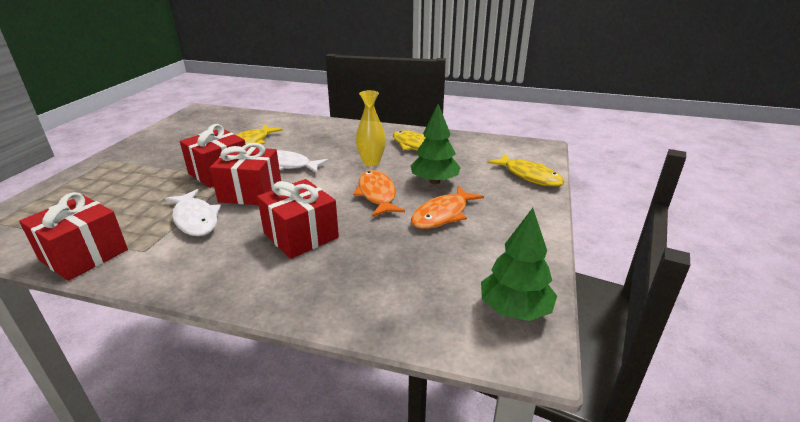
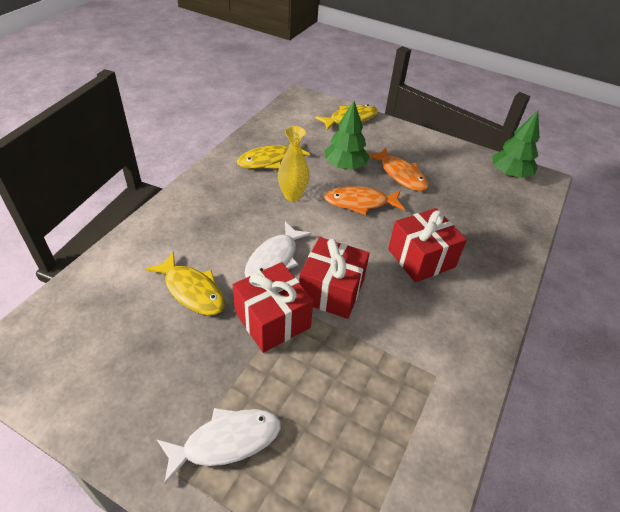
camera: 80 degrees left, 15 degrees up
red gift [19,192,128,281] -> none
white fish [165,189,221,236] -> white fish moved to [157,408,281,485]

